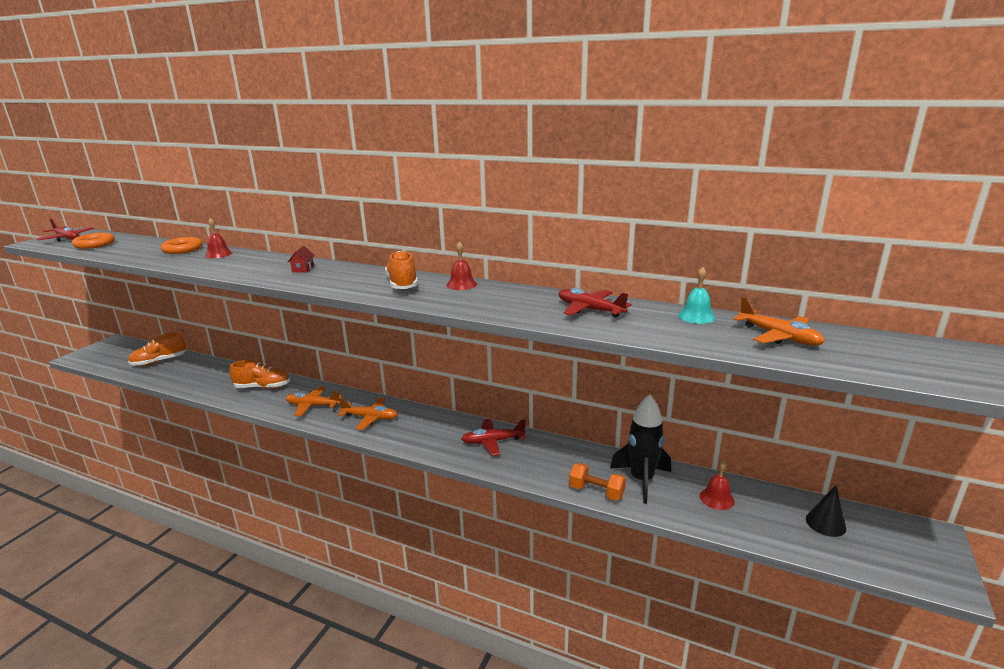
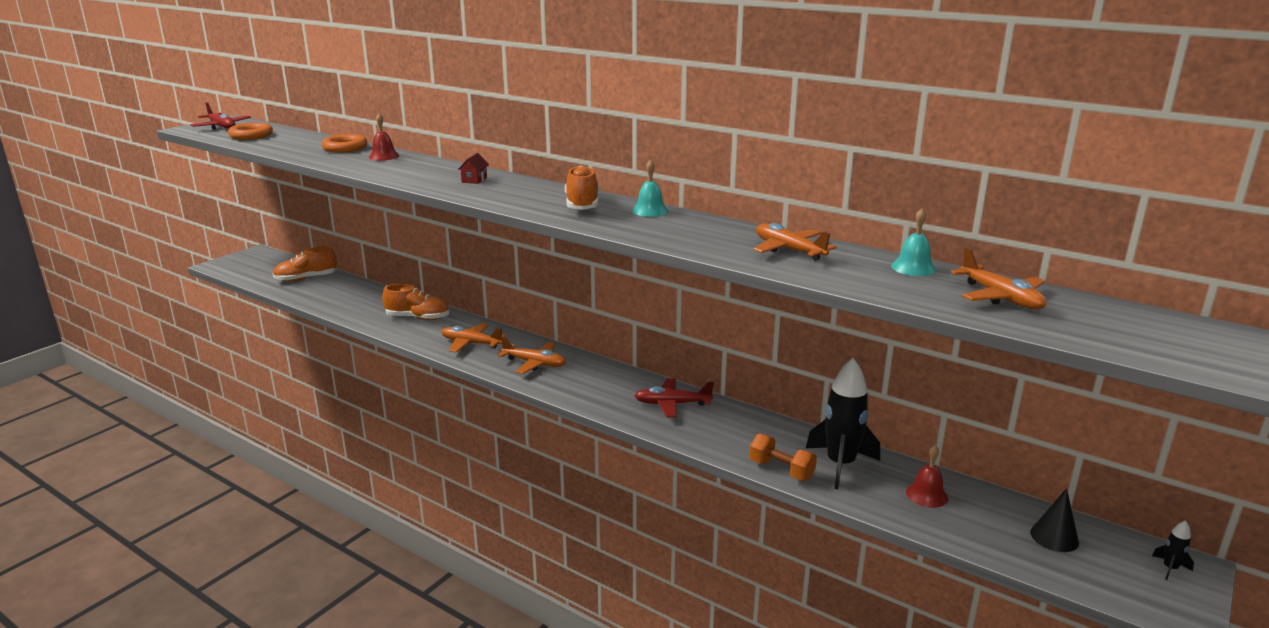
camera: 10 degrees right, 0 degrees up
red bell [447,241,477,290] -> turquoise bell [632,159,668,217]
red plane [559,288,632,318] -> orange plane [753,223,837,261]
none -> black rocket [1152,520,1194,580]

